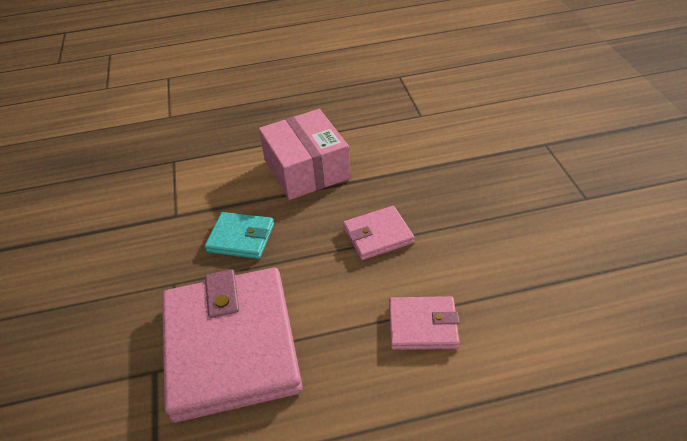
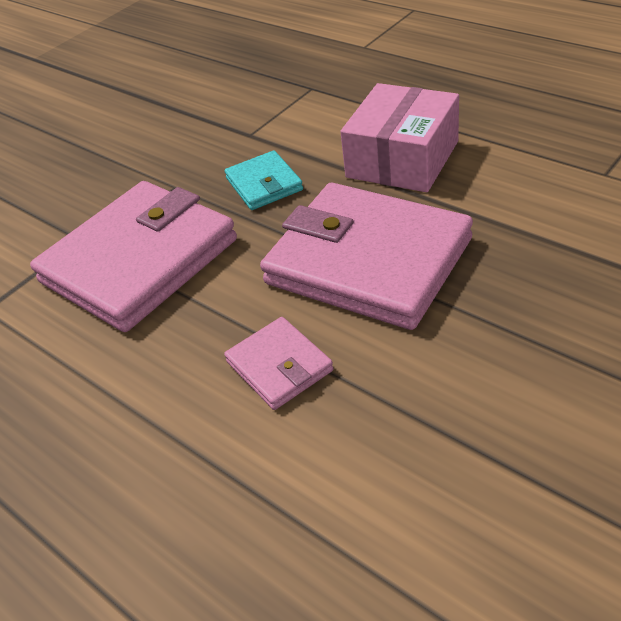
camera: 55 degrees right, 0 degrees up
pink wallet [343,206,415,260] -> pink wallet [260,183,473,330], size x2.16

